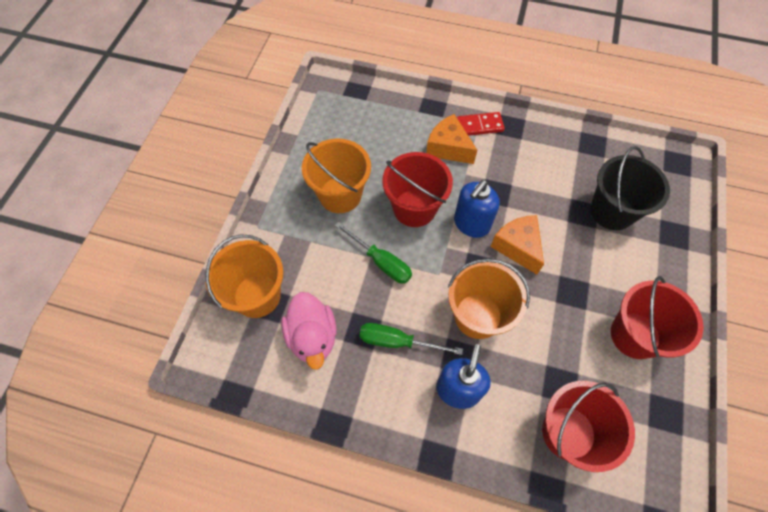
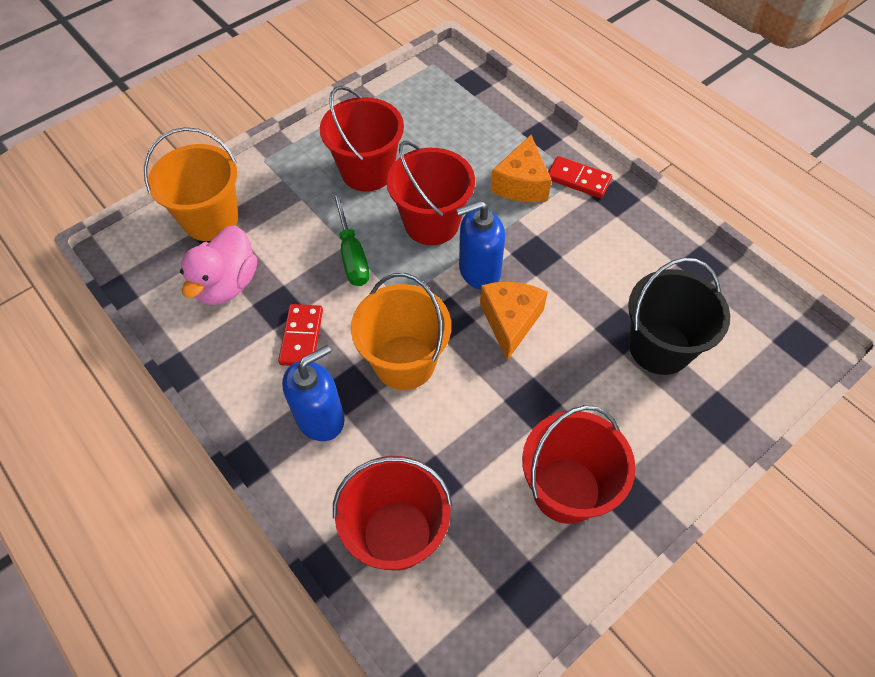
camera: 35 degrees right, 5 degrees down
orange bucket [302,139,371,213] -> red bucket [320,86,404,192]
green screwdriver [360,323,463,355] -> red domino [278,304,323,366]
orange cheese [426,114,477,164] -> orange cheese turned 150 degrees counterclockwise [491,135,552,202]

